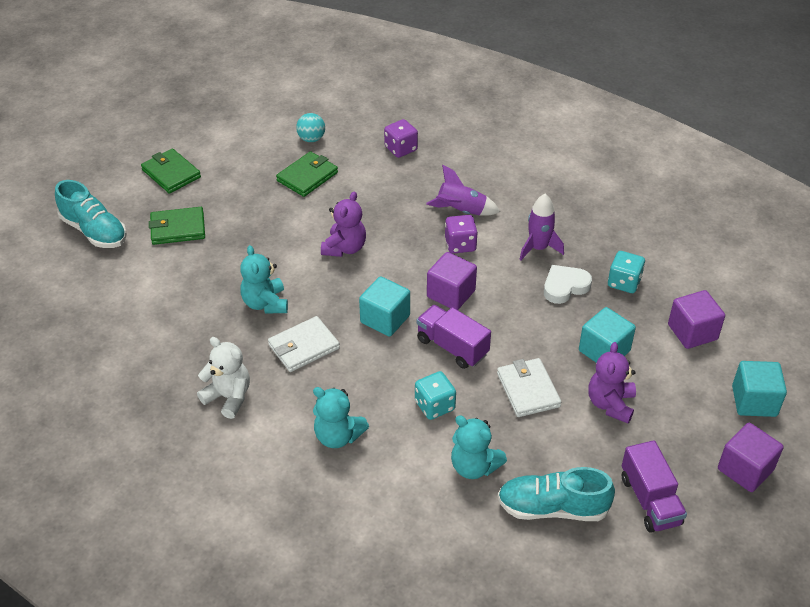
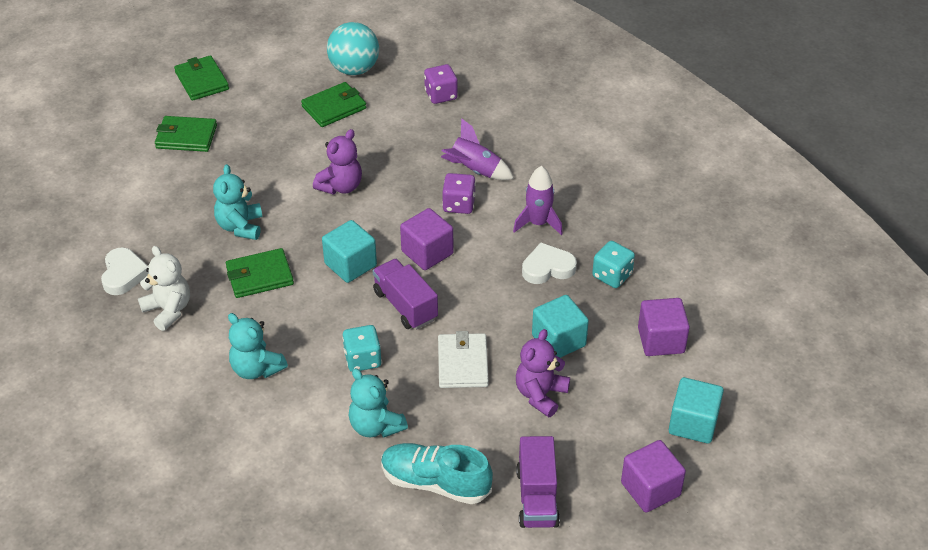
camera: 15 degrees right, 0 degrees up
turquoise shoe [55,180,127,248] -> none
white wallet [268,316,340,372] -> green wallet [226,248,294,298]
turquoise ball [296,113,325,142] -> turquoise ball [327,22,379,75], size x1.70
none -> white heart [101,247,148,295]

